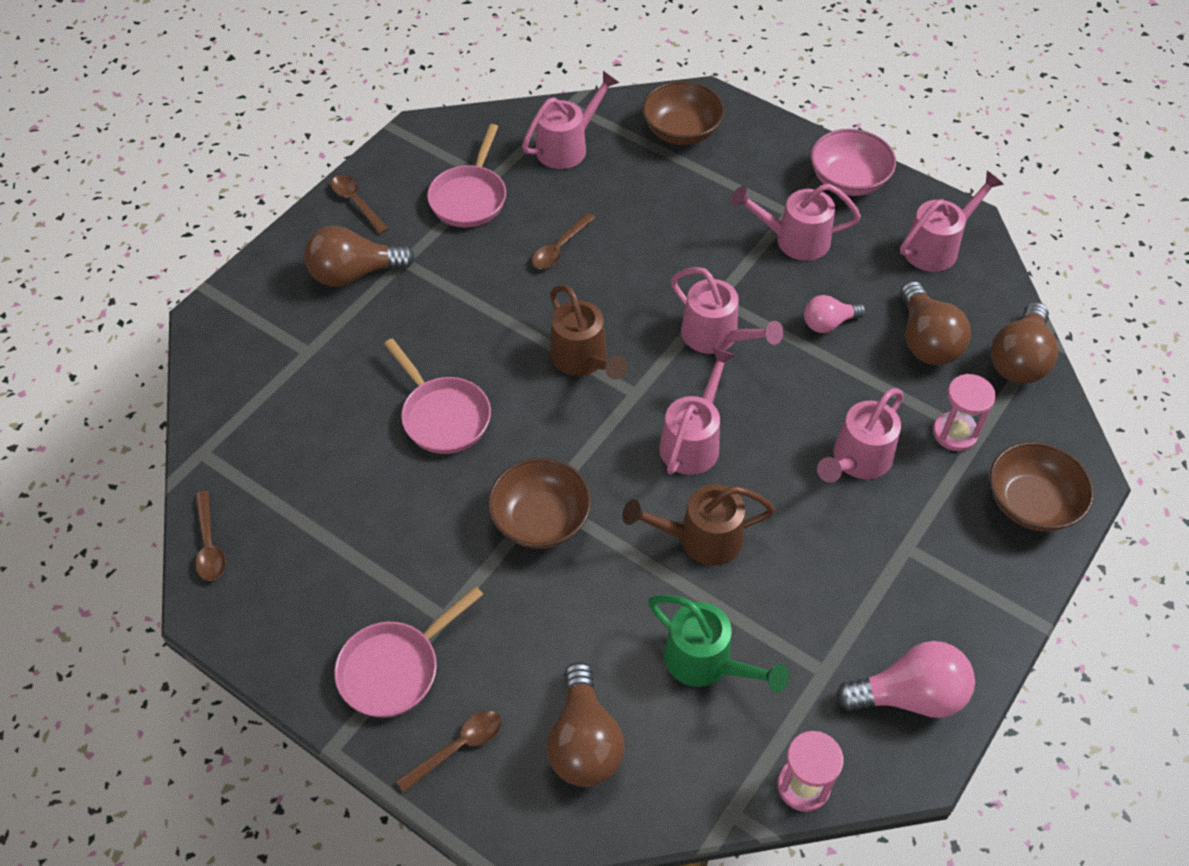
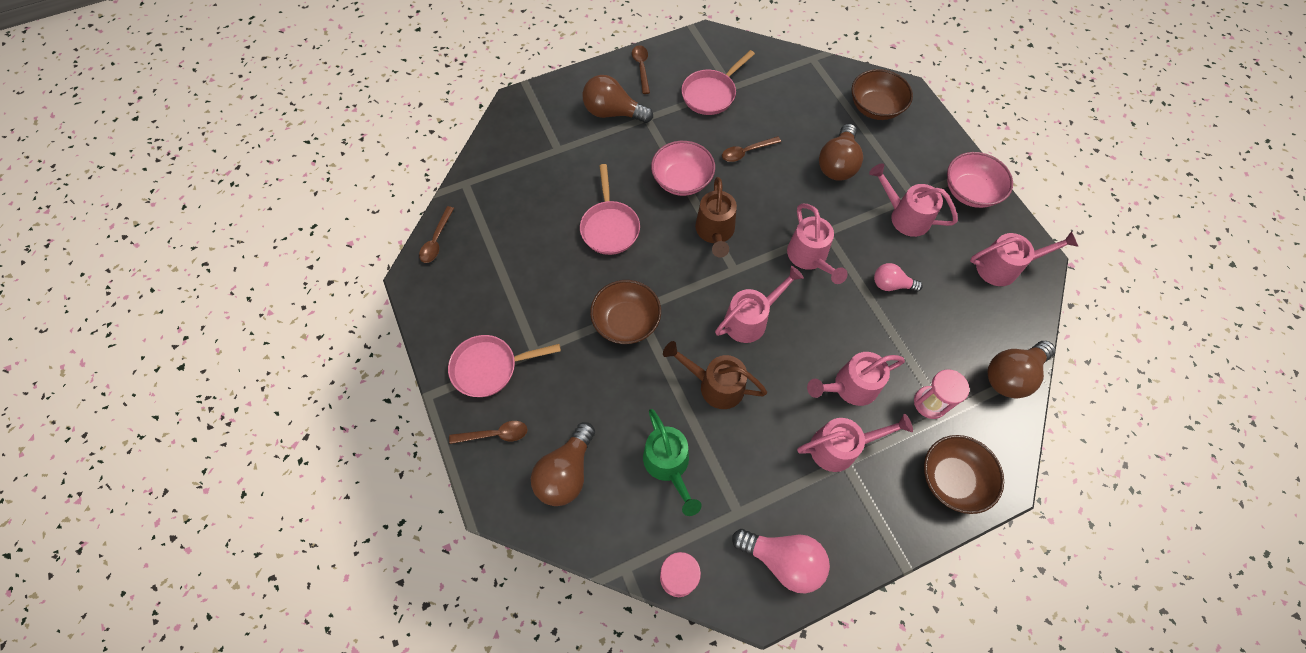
camera: 30 degrees right, 10 degrees up
pink watering can [522,71,620,169] -> pink watering can moved to [797,414,913,472]
brown light bulb [900,281,971,365] -> brown light bulb moved to [819,124,863,181]
none -> pink bowl [651,141,715,196]

